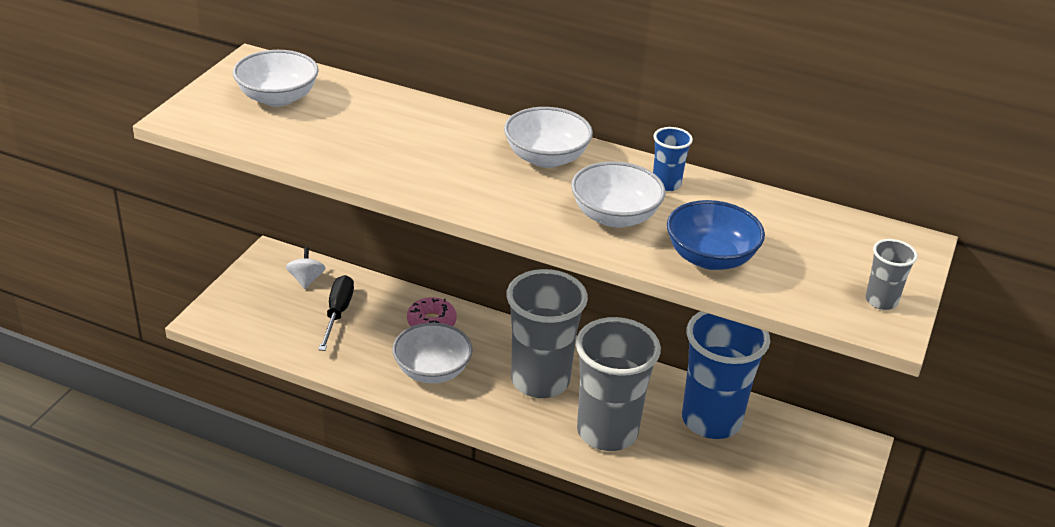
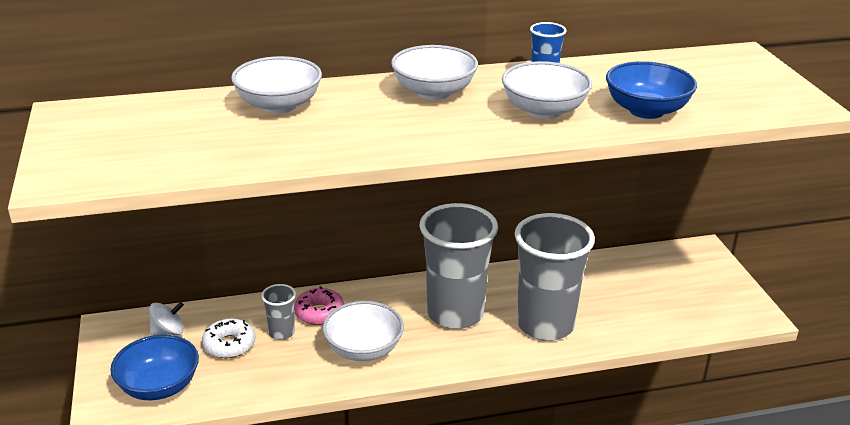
camera: 35 degrees left, 5 degrees down
white bowl [233,50,319,107] -> white bowl moved to [231,56,322,114]
white spinning top [286,247,326,289] -> white spinning top turned 105 degrees clockwise [149,302,184,336]
black screwdriver [318,275,354,351] -> white donut [202,318,255,358]
blue cup [682,311,770,439] -> none
grey cup [865,239,918,310] -> grey cup moved to [261,284,296,340]
none -> blue bowl [110,335,199,400]

